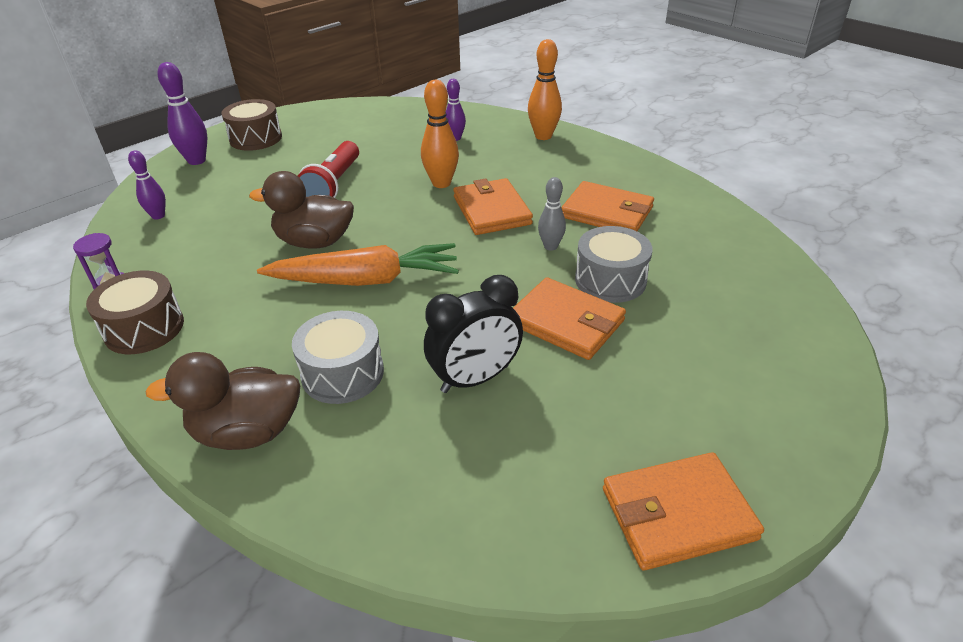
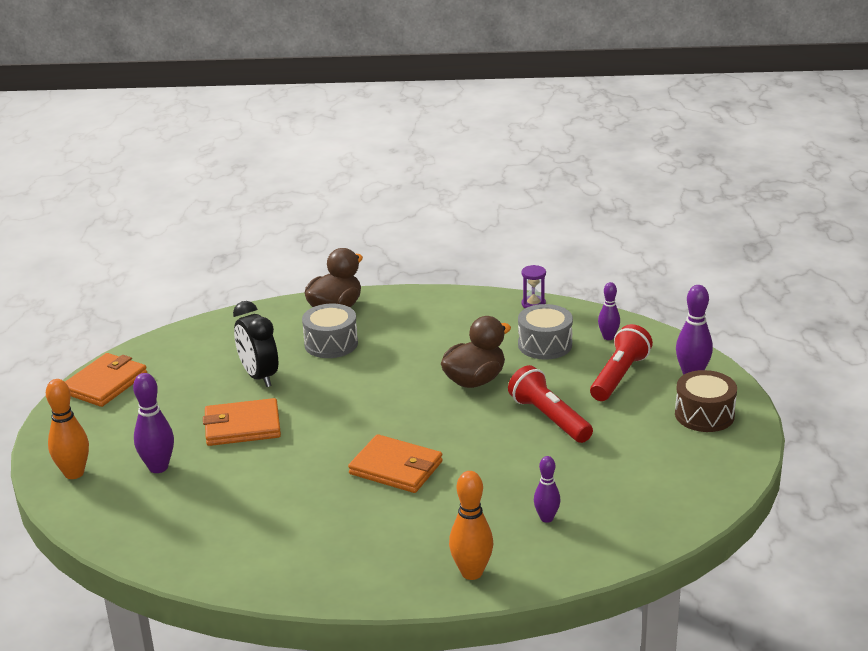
camera: 135 degrees right, 10 degrees down
brown drum [86,271,184,354] -> none
orange carrot [257,243,459,286] -> none
orange bowling pin [421,80,459,188] -> orange bowling pin moved to [46,379,89,479]
black clock [424,275,523,393] -> black clock turned 45 degrees counterclockwise [233,301,278,387]
grey bowling pin [538,177,566,251] -> none
orange wallet [561,181,654,231] -> none
grey drum [575,226,653,303] -> grey drum moved to [518,304,573,360]
none -> purple bowling pin [133,373,174,473]
none -> red flashlight [590,324,653,401]

